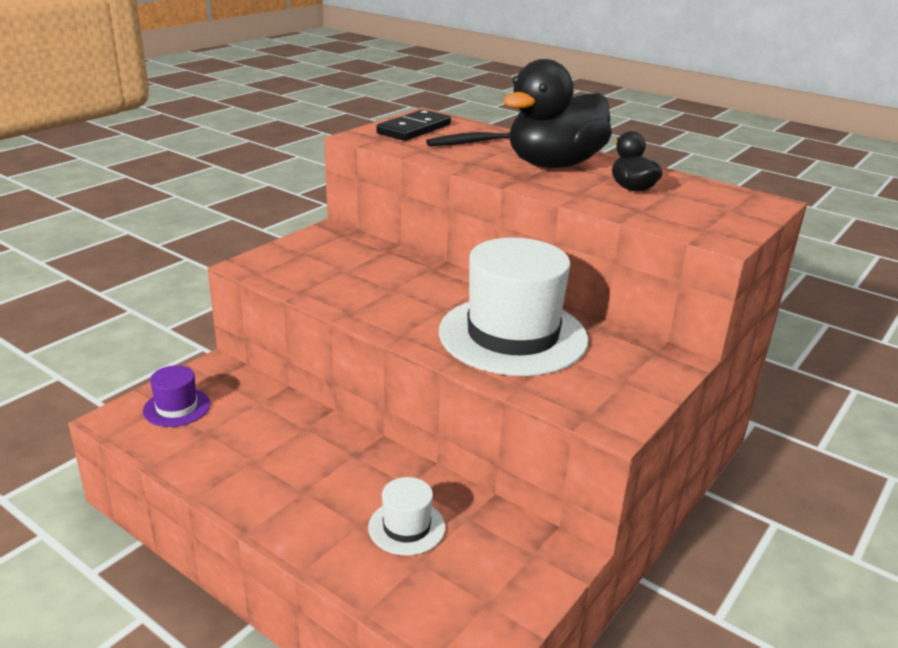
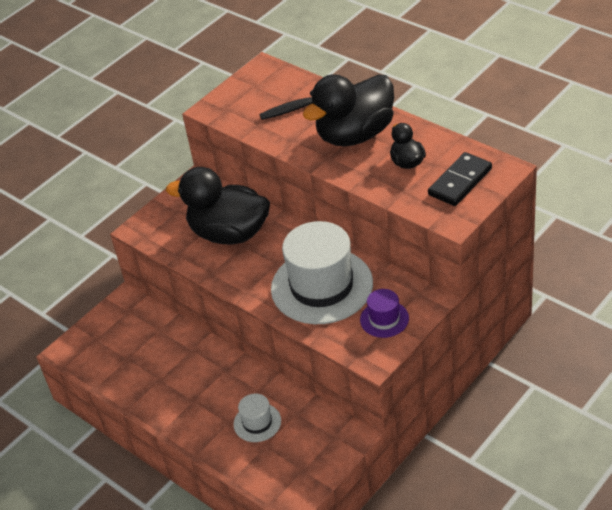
camera: 10 degrees right, 15 degrees up
purple hat [143,365,210,427] -> purple hat moved to [360,289,409,338]
black domino [376,109,451,141] -> black domino moved to [428,152,492,206]
none -> black duck [166,167,270,244]

